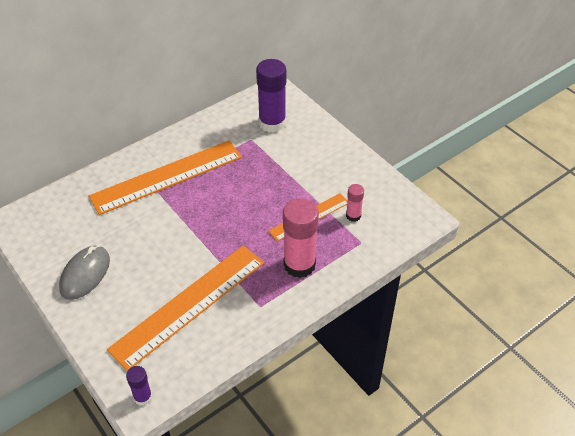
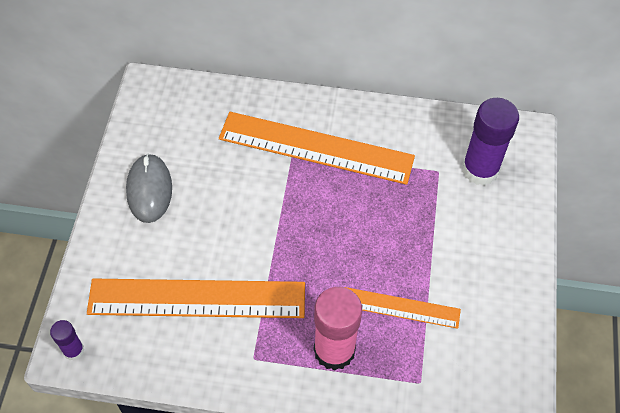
camera: 45 degrees right, 10 degrees up
grey mouse [59,246,110,300] -> grey mouse turned 75 degrees counterclockwise [126,153,172,223]
pink glue stick [346,184,364,222] -> none

